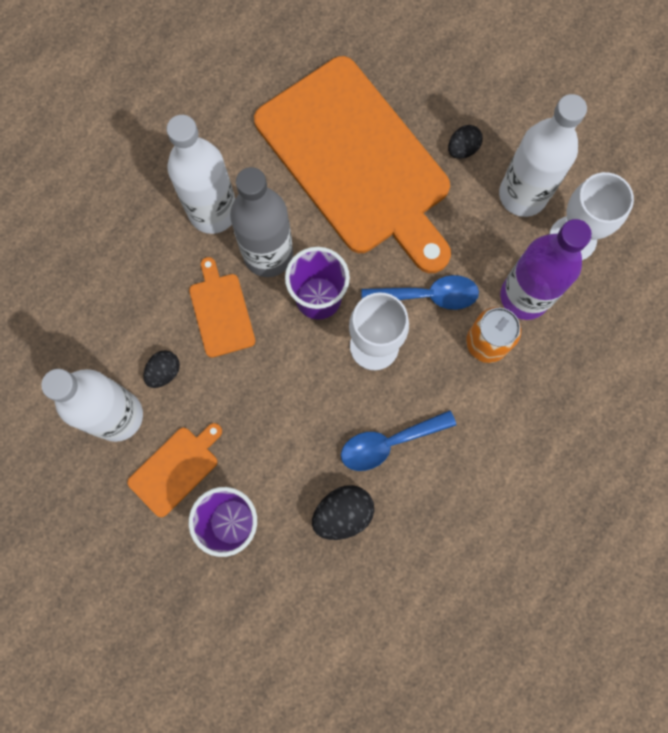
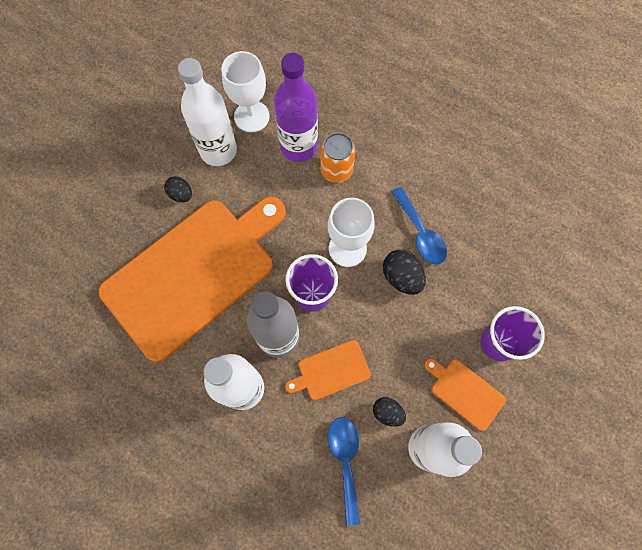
camera: 95 degrees left, 5 degrees down
black egg [312,485,374,540] -> black egg moved to [383,250,426,295]
blue spoon [361,275,479,310] -> blue spoon moved to [328,417,360,526]

